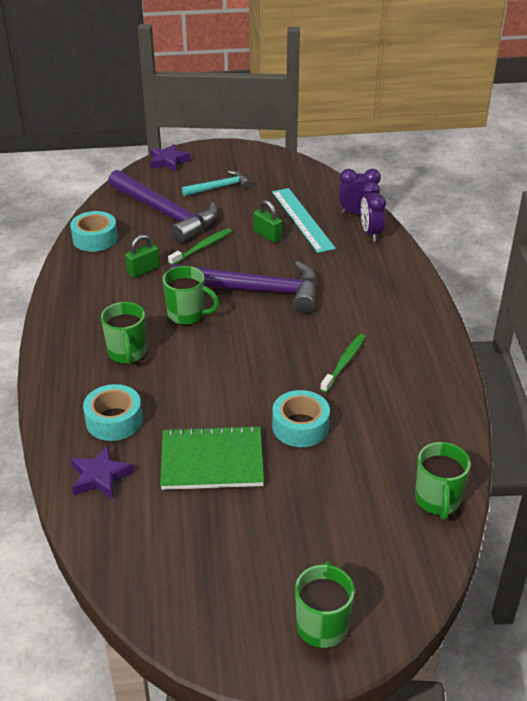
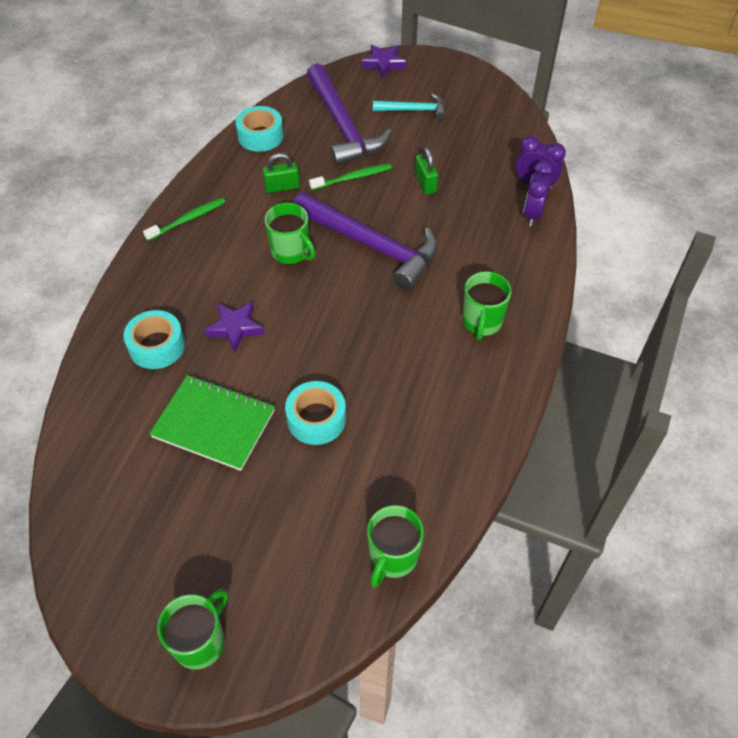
camera: 25 degrees right, 15 degrees up
purple star [71,445,134,499] -> purple star moved to [204,302,265,353]
green mug [101,302,146,364] -> green mug moved to [462,271,511,340]
turquoise ruler [272,188,336,253] -> none
green toothbrush [320,334,366,393] -> green toothbrush moved to [143,197,226,241]

